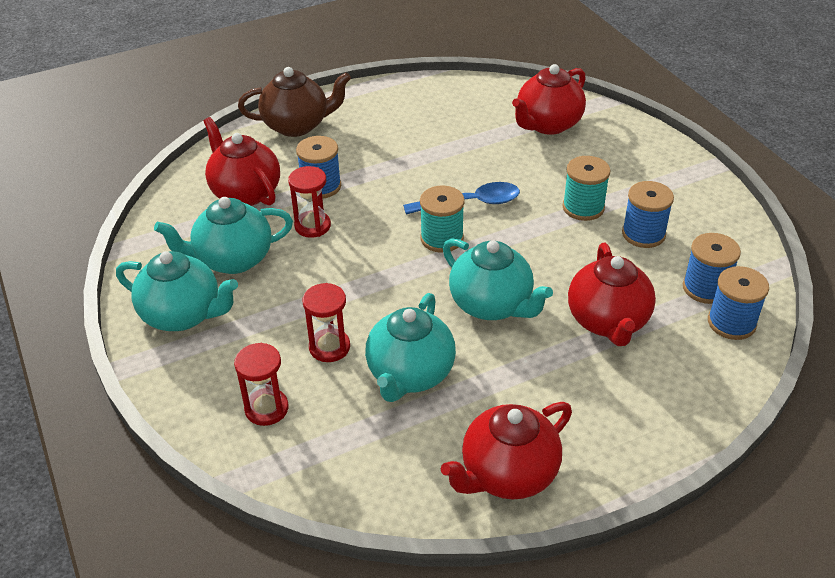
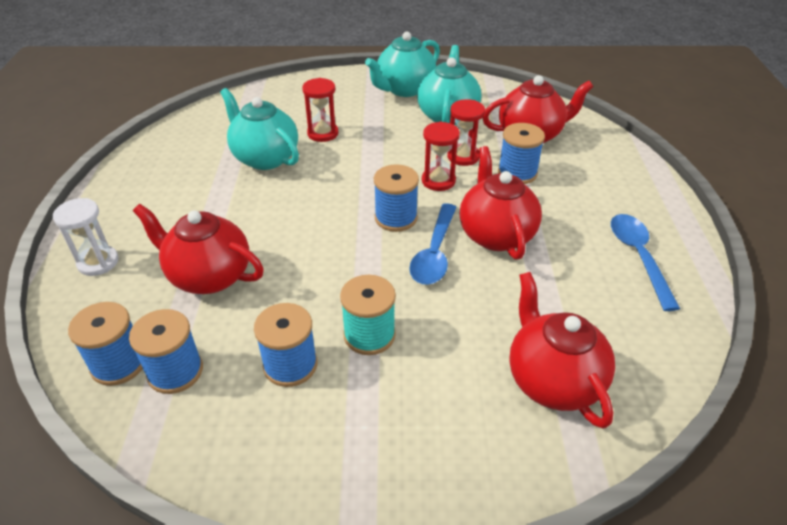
camera: 115 degrees right, 0 degrees up
red hourglass [234,343,289,426] -> red hourglass moved to [422,122,460,191]
brown teapot [238,67,351,137] -> none
turquoise spool [420,186,465,253] -> blue spool [374,164,419,232]
red teapot [441,402,572,499] -> red teapot moved to [460,146,542,260]
turquoise teapot [443,238,553,320] -> none
none -> white hourglass [53,198,119,276]
none -> blue spoon [611,214,680,311]

